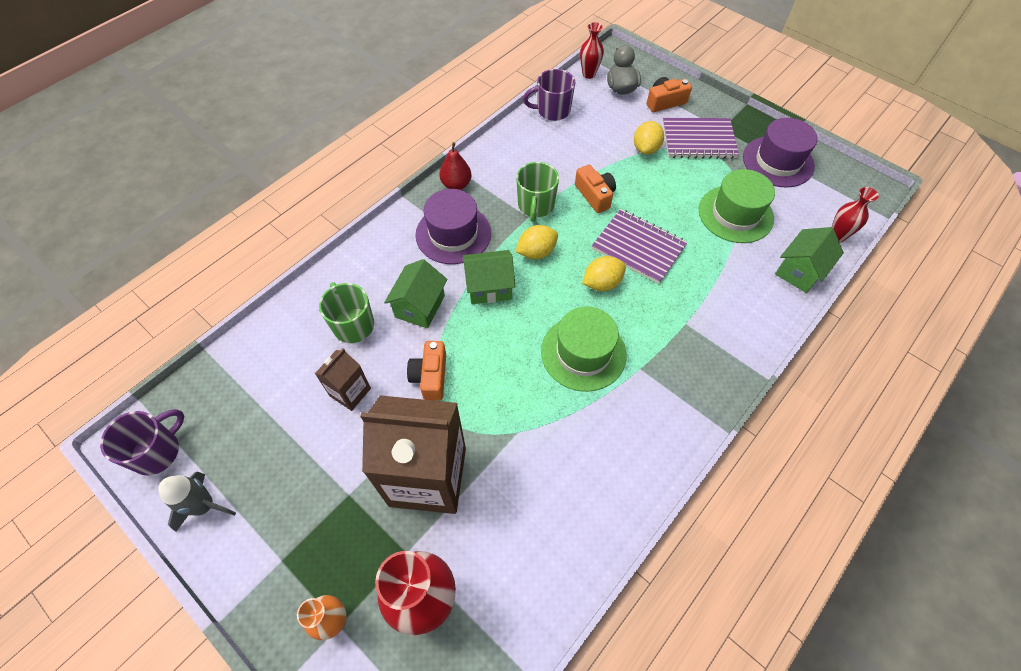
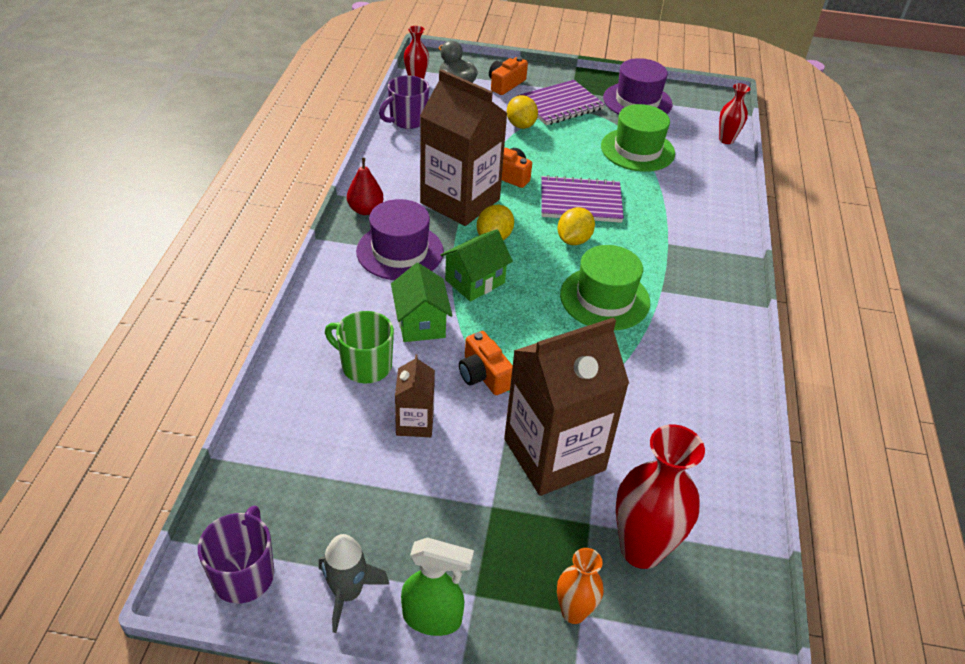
camera: 35 degrees left, 15 degrees down
green mug [516,162,559,222] -> brown carton [420,69,508,226]
green house [775,227,844,293] -> none
none -> green spray bottle [401,537,474,636]

